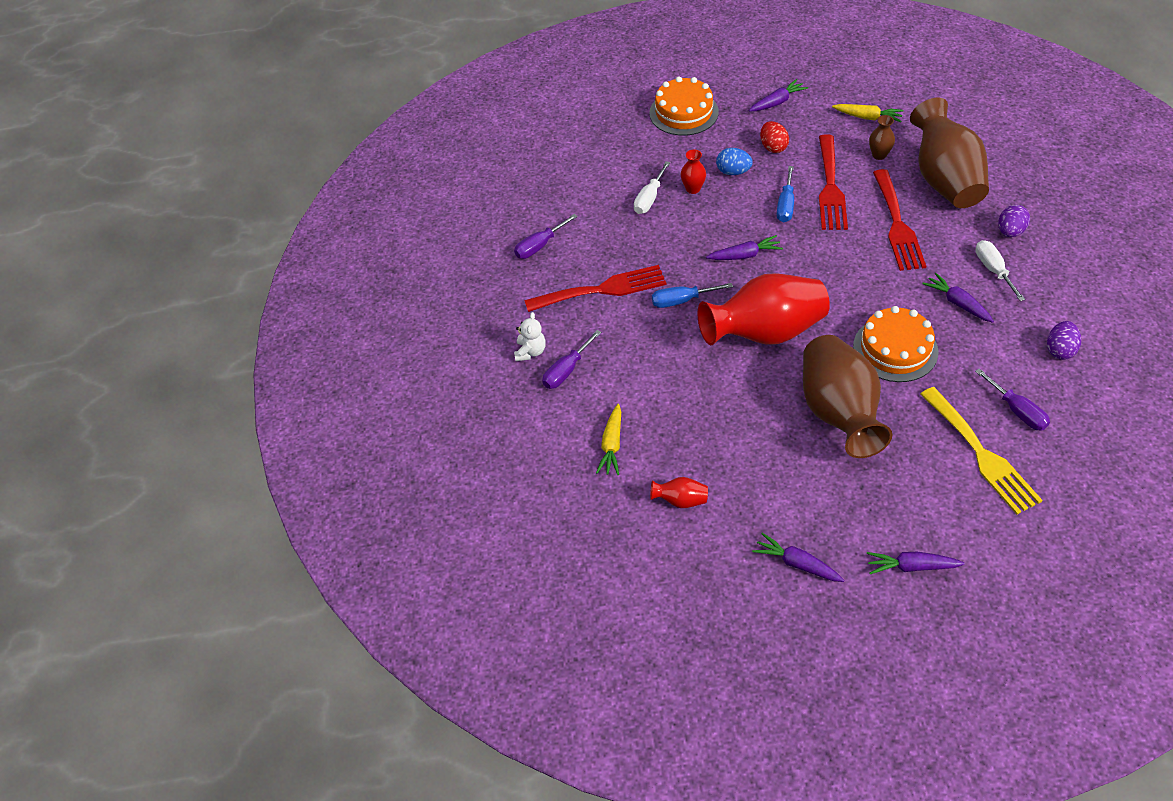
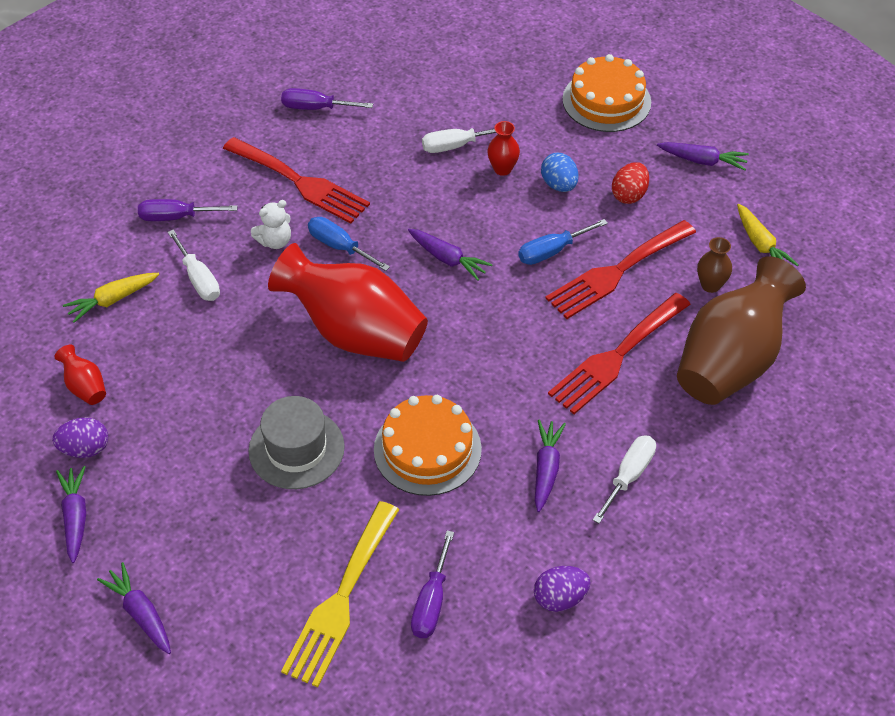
camera: 45 degrees right, 0 degrees up
white teddy bear [514,312,546,361] -> white teddy bear moved to [251,200,291,249]
brown vase [803,335,892,458] -> grey hat [248,396,345,489]
purple egg [998,205,1030,237] -> purple egg moved to [52,417,108,458]
none -> white screwdriver [167,230,220,301]

